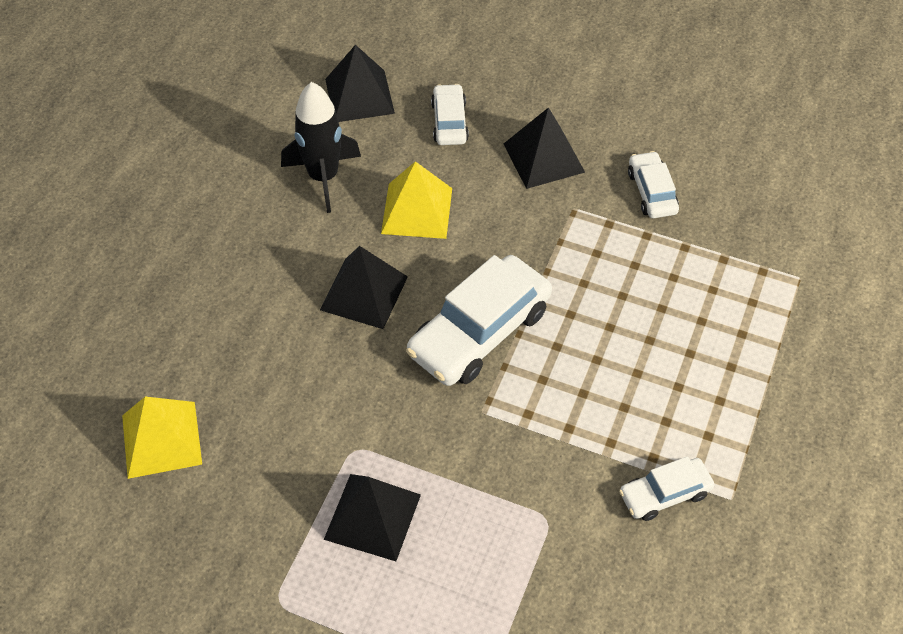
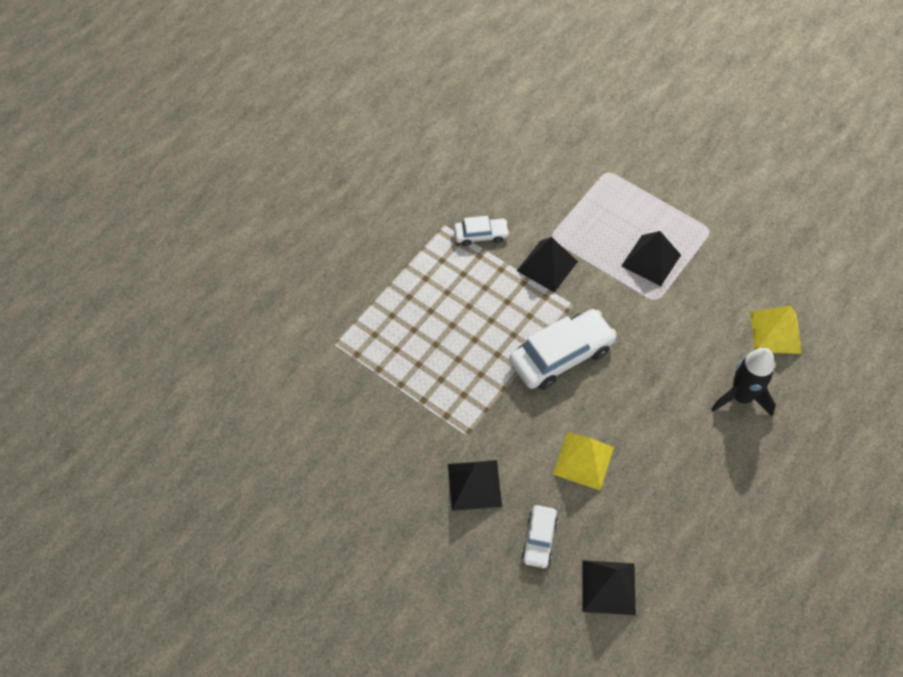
camera: 165 degrees left, 5 degrees up
black rocket [281,82,361,213] -> black rocket moved to [711,347,776,416]
black pyramid [320,246,408,329] -> black pyramid moved to [517,237,578,293]
white car [628,151,679,218] -> none

